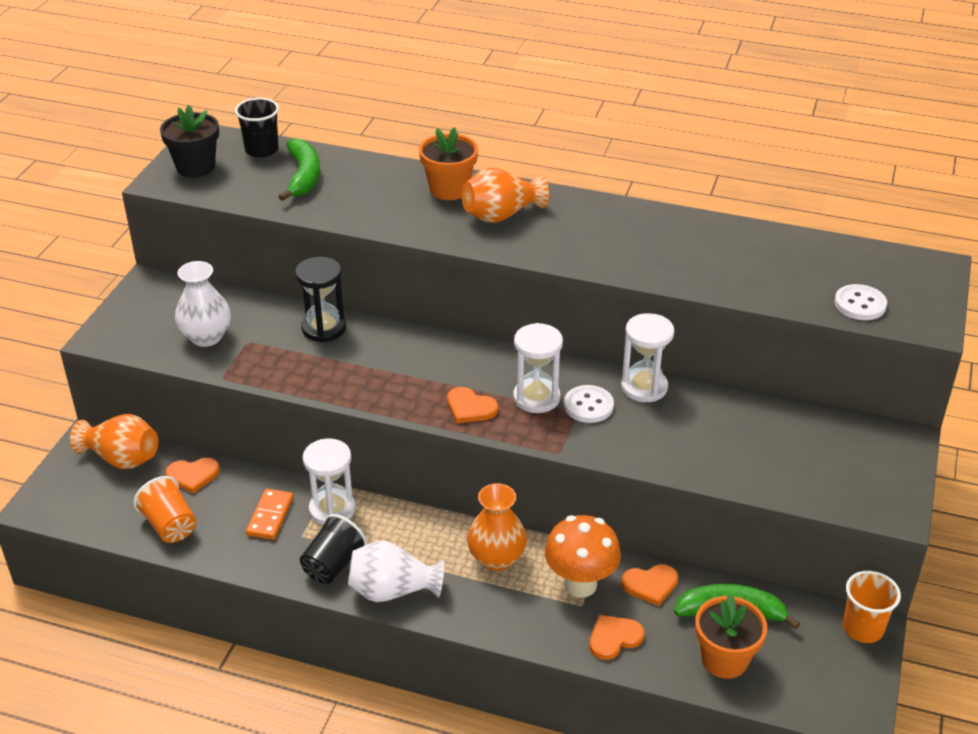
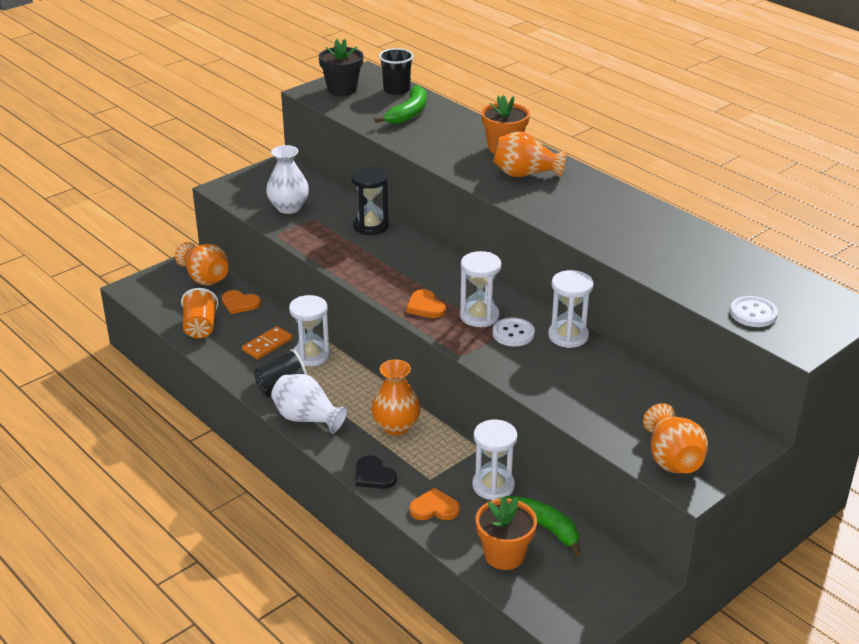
camera: 30 degrees right, 5 degrees down
orange mushroom [545,515,621,598] -> none
orange heart [621,564,678,606] -> white hourglass [472,419,517,500]
orange cup [843,571,901,643] -> none
none -> black heart [355,455,397,489]
none -> orange vase [643,403,708,473]

